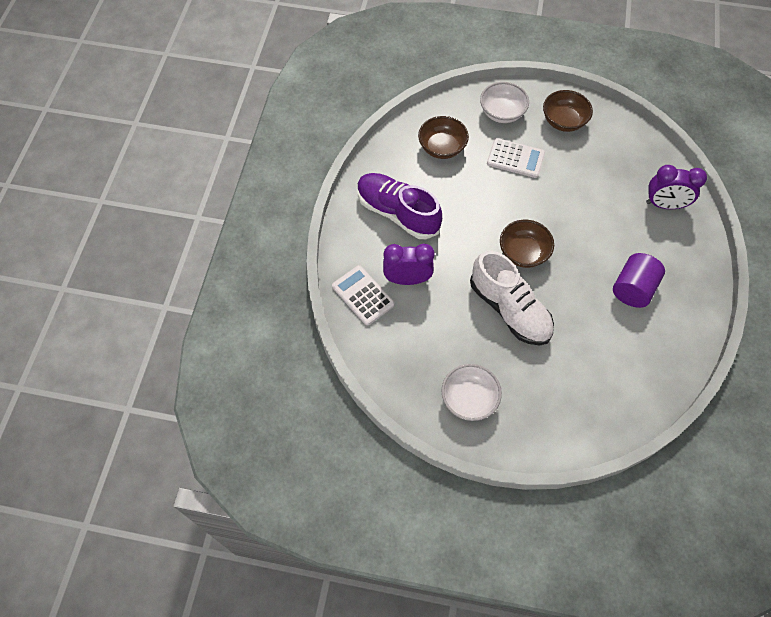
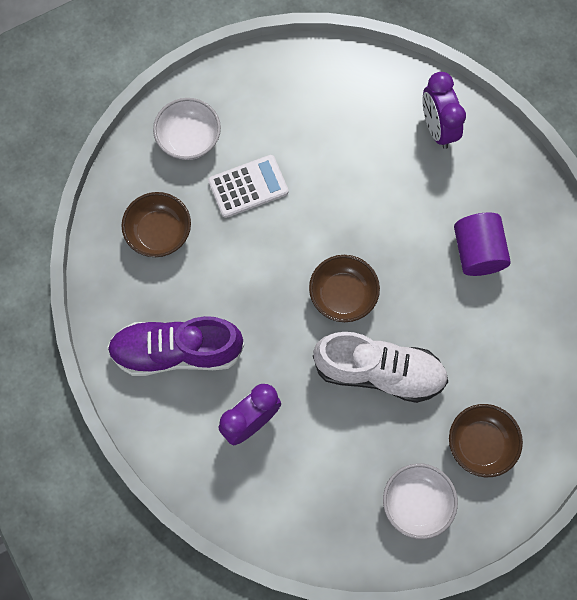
camera: 40 degrees left, 10 degrees up
white calculator [332,265,394,325] -> none
brown bowl [543,90,593,132] -> brown bowl moved to [449,404,523,477]
purple clock [646,165,707,209] -> purple clock turned 105 degrees clockwise [422,72,466,149]

